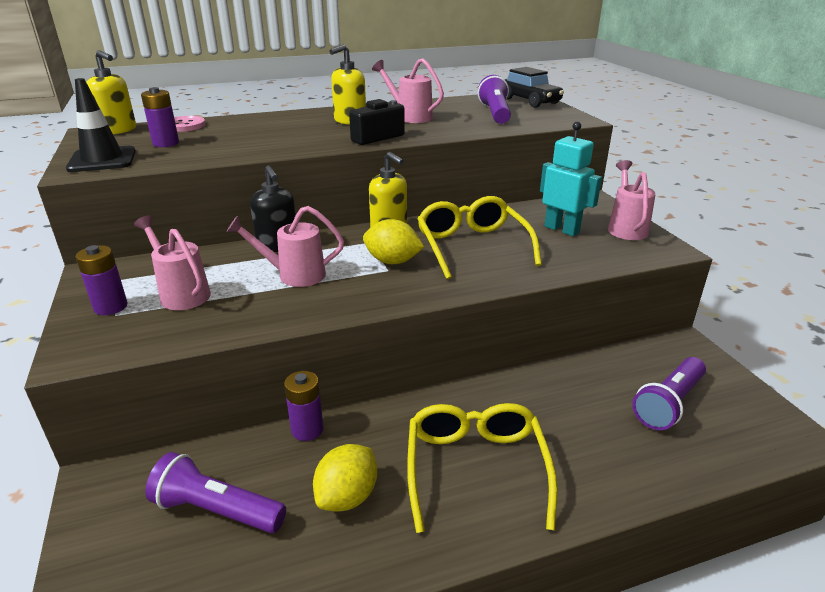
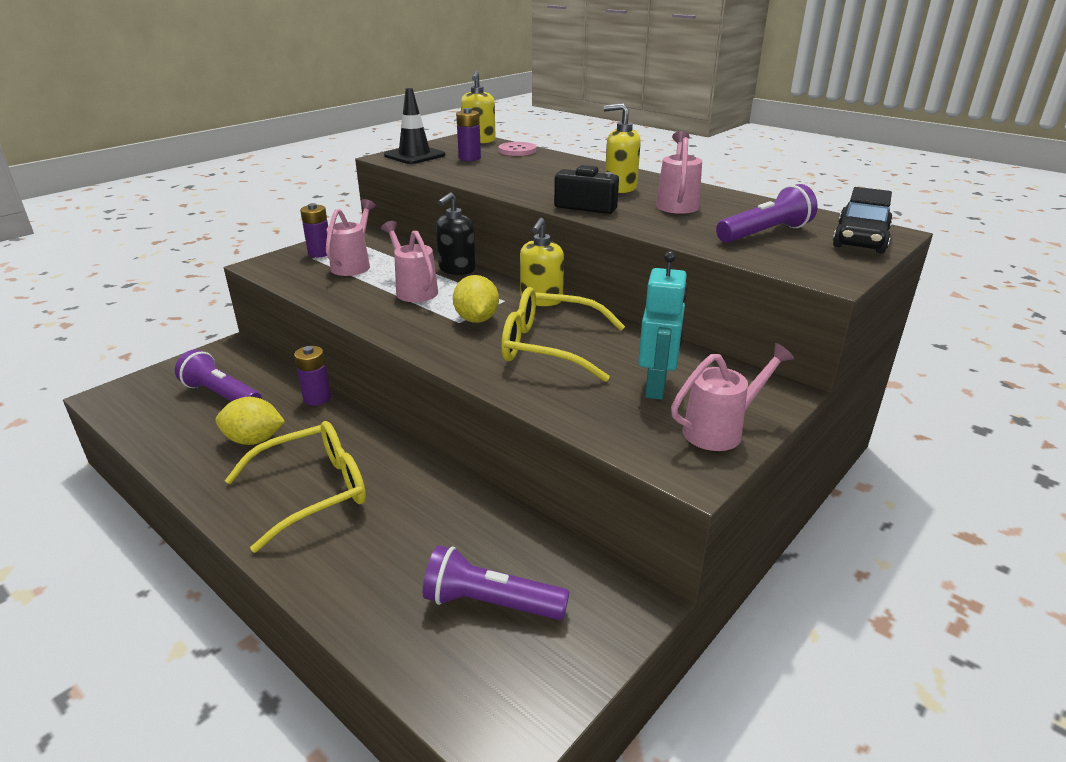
camera: 60 degrees right, 0 degrees up
purple flashlight [145,452,286,533] -> purple flashlight turned 45 degrees counterclockwise [175,350,262,402]
yellow glasses [417,196,542,279] -> yellow glasses turned 120 degrees counterclockwise [501,287,625,382]

